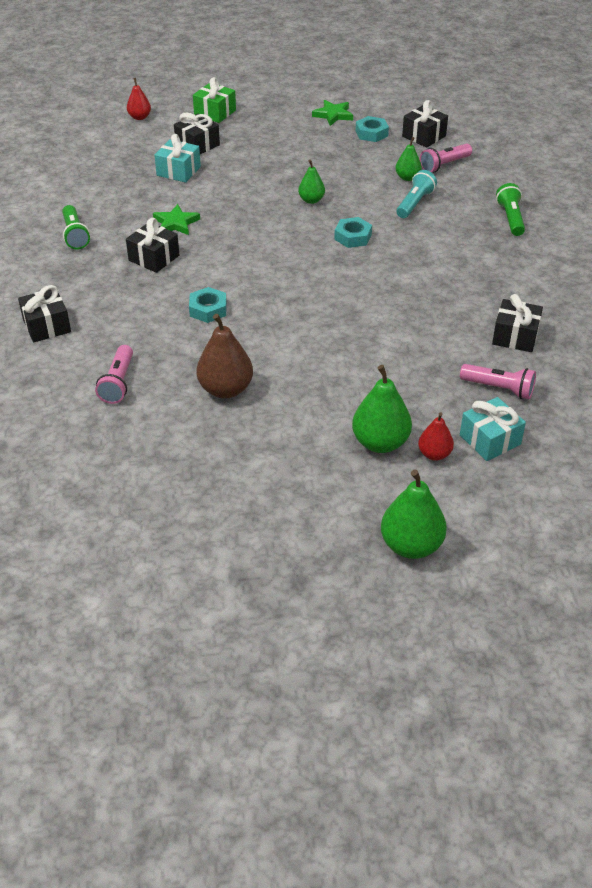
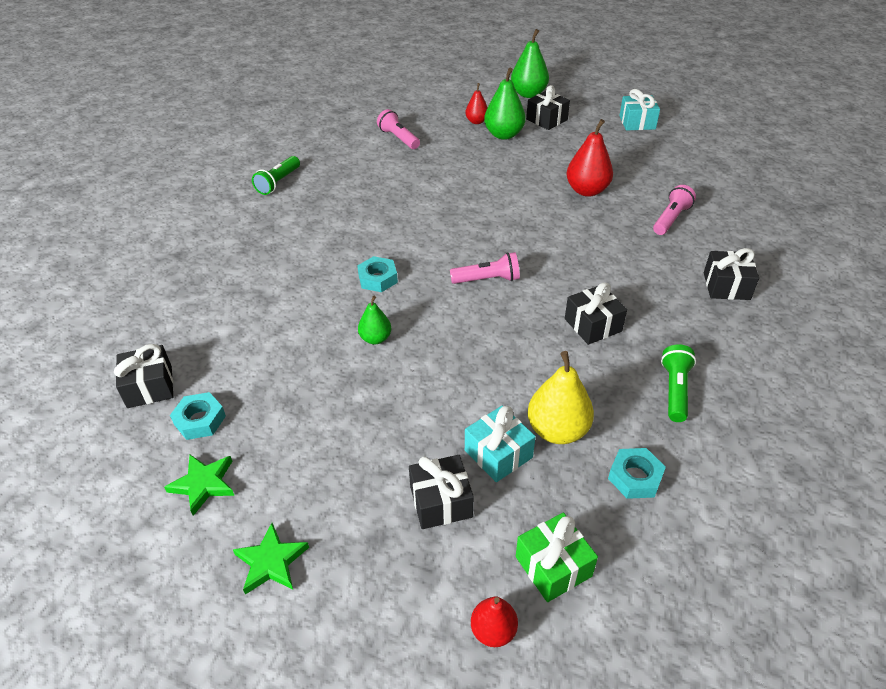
camera: 150 degrees left, 0 degrees up
green star [153,204,200,235] -> green star moved to [233,523,309,595]
turquoise nut [189,287,227,323] -> turquoise nut moved to [608,448,666,499]
green gift [193,77,236,123] -> green gift moved to [516,513,598,602]
brown pear [196,314,253,398] -> red pear [567,119,613,197]
green pear [395,137,422,181] -> none
turquoise flashlight [396,170,437,218] -> none
pink flashlight [420,144,472,173] -> pink flashlight moved to [450,252,520,284]
turquoise gift [460,397,526,461] -> turquoise gift moved to [619,89,660,131]
black gift [492,294,543,352] -> black gift moved to [526,85,570,130]
green flashlight [496,183,525,236] -> green flashlight moved to [252,156,300,195]
none -> yellow pear [528,351,594,444]

